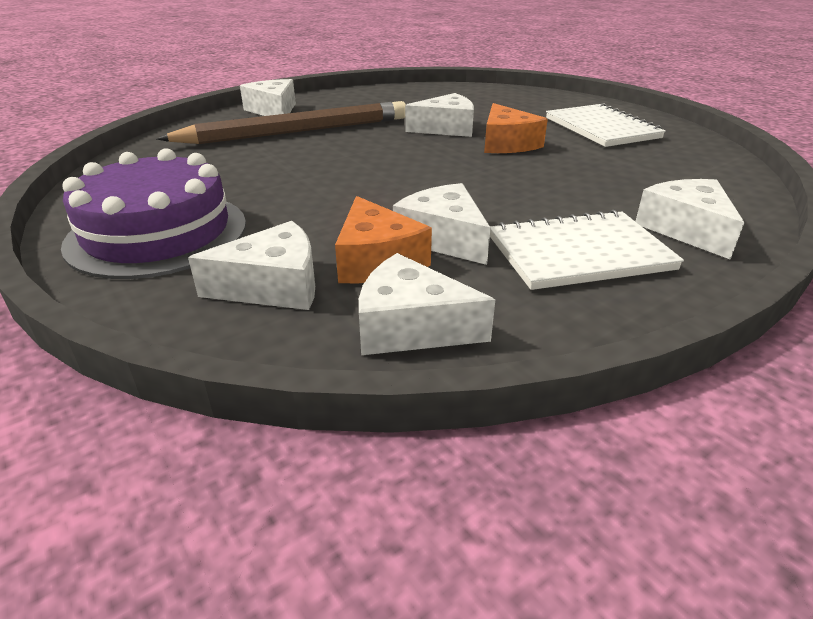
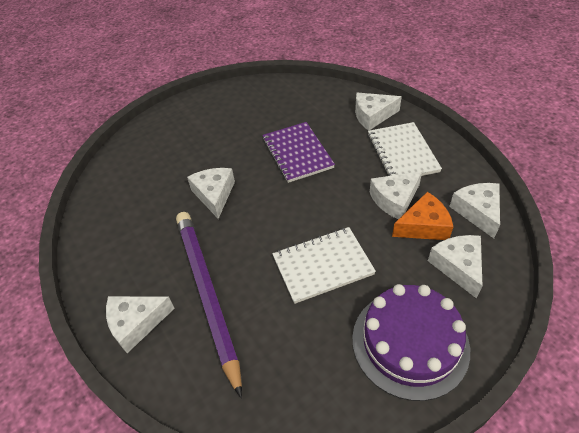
camera: 85 degrees left, 15 degrees up
brown pencil [156,101,406,144] -> purple pencil [176,212,242,398]
white cheese [359,253,495,355] -> white cheese turned 150 degrees clockwise [449,183,500,238]
orange cheese [484,103,548,153] -> none
white notebook [546,103,666,147] -> white notebook moved to [272,227,376,304]
none -> purple notebook [262,122,335,183]

